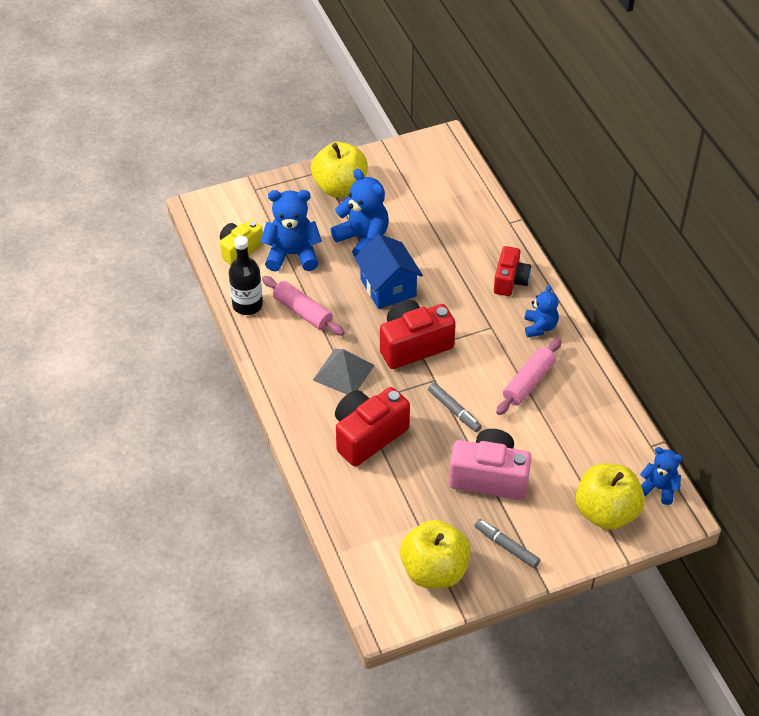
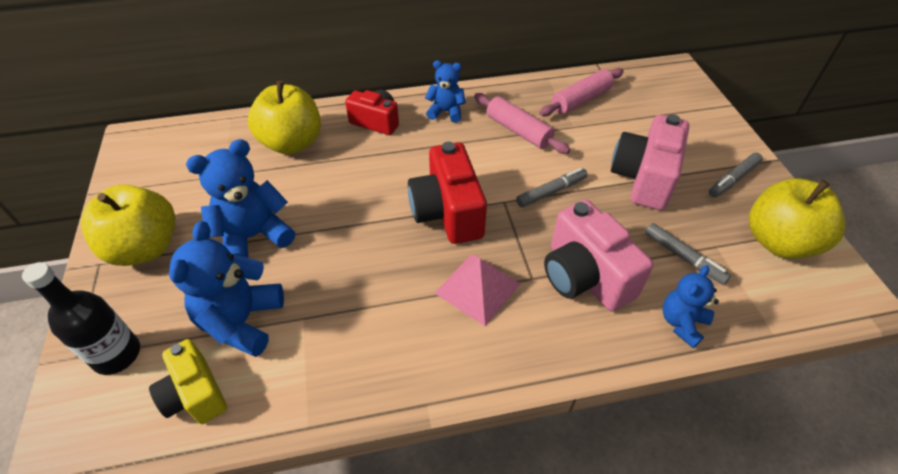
camera: 80 degrees left, 0 degrees up
black bottle [229,236,263,315] -> black bottle moved to [22,262,140,375]
pink rolling pin [262,276,345,336] -> pink rolling pin moved to [539,68,624,116]
grey pyramid [313,349,375,394] -> pink pyramid [435,254,520,326]
red camera [335,387,410,467] -> pink camera [544,200,653,312]
blue house [354,234,423,309] -> none
yellow apple [575,463,645,530] -> yellow apple moved to [248,80,321,154]
blue teddy bear [640,447,683,505] -> blue teddy bear moved to [663,265,719,348]
none -> grey marker [645,223,731,285]

